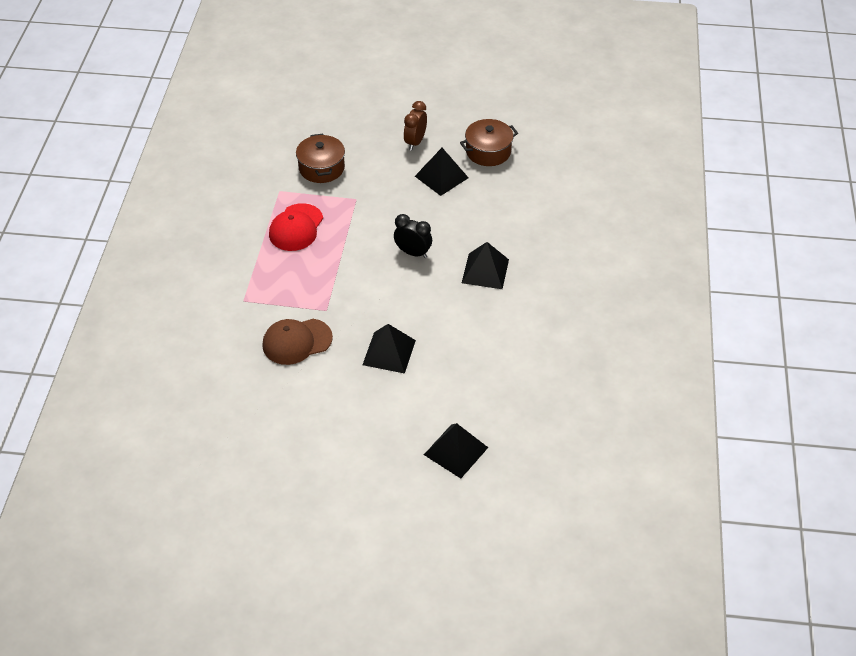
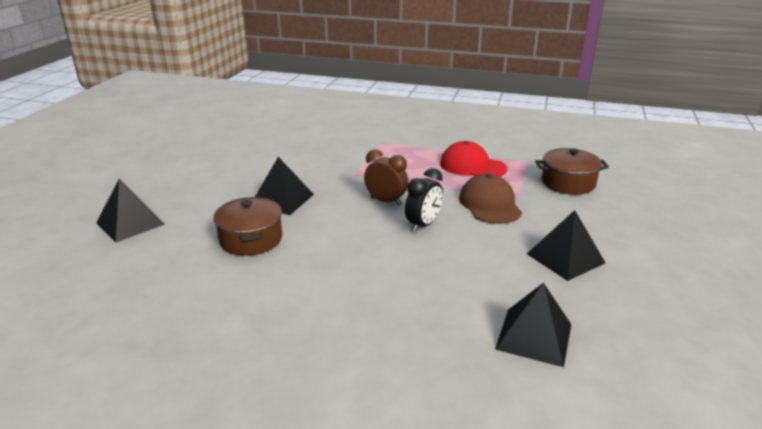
camera: 100 degrees right, 20 degrees down
brown cap [262,319,333,365] -> brown cap moved to [459,174,522,224]
brown clock [404,101,427,150] -> brown clock moved to [364,149,408,206]
brown pot [460,119,518,166] -> brown pot moved to [213,197,282,256]
black pyramid [462,242,509,289] -> black pyramid moved to [495,282,571,367]

